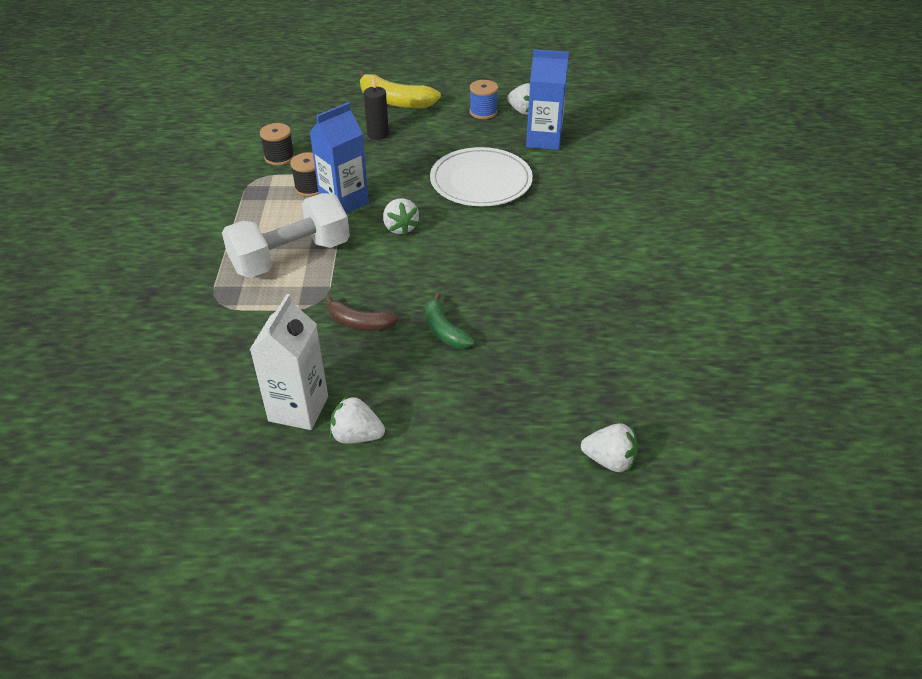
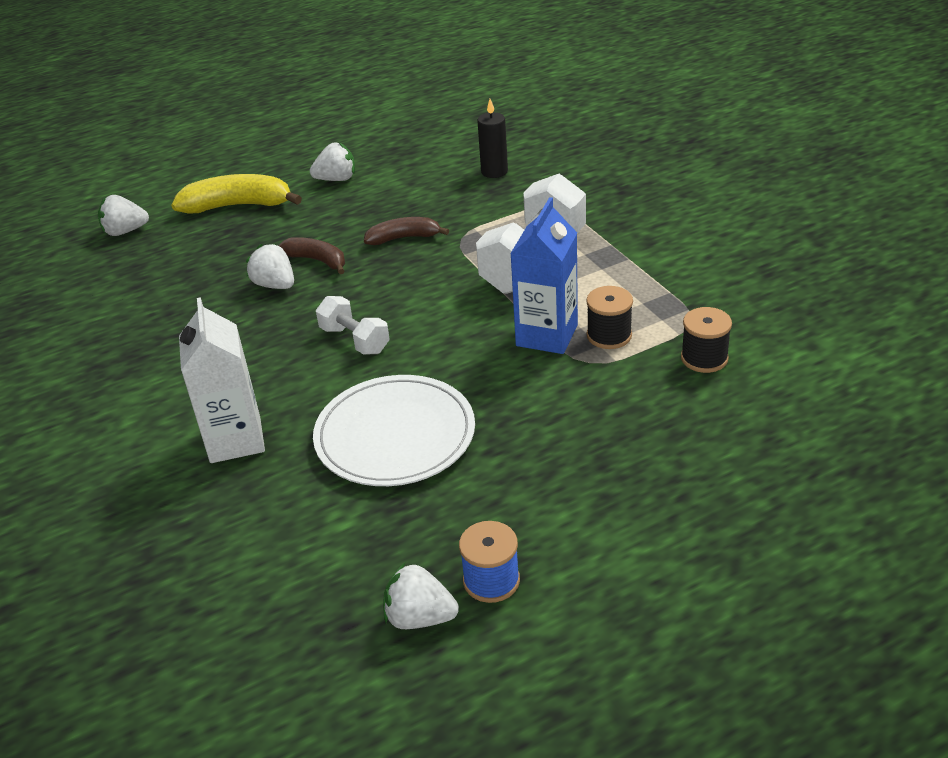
camera: 155 degrees right, 5 degrees down
white carton [250,294,328,430] -> white carton moved to [179,297,265,463]
yellow banana [358,71,441,109] -> yellow banana moved to [171,174,302,214]
black candle [364,75,389,140] -> black candle moved to [477,99,508,178]
white strawberry [383,198,419,236] -> white strawberry moved to [246,244,294,289]
green banana [425,293,475,349] -> brown banana [279,237,345,274]
blue carton [526,49,569,150] -> none
none -> white dumbbell [316,296,390,355]

